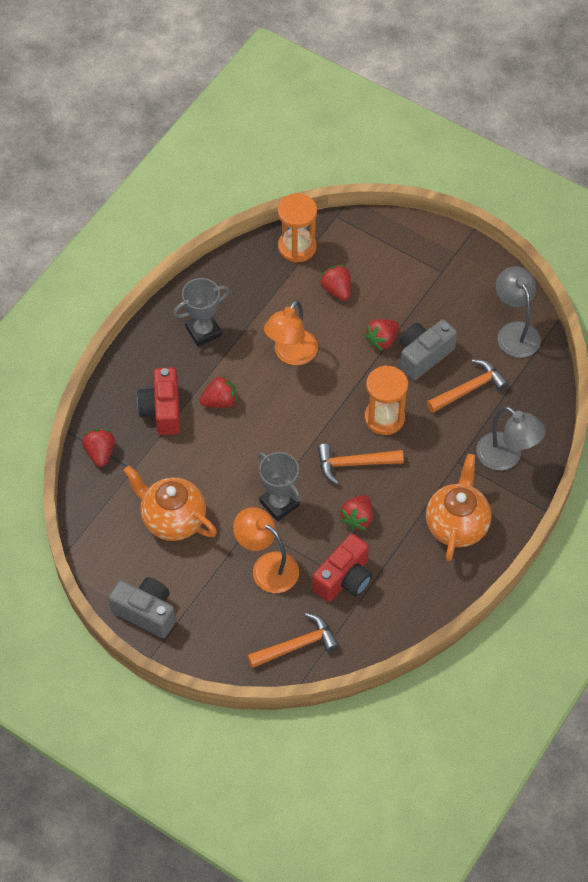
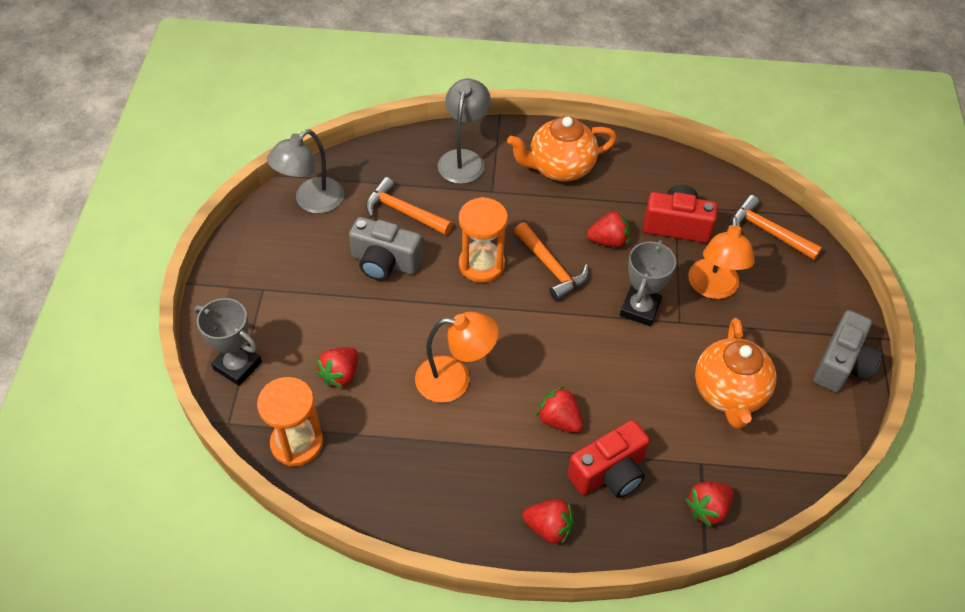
camera: 120 degrees left, 5 degrees down
grey camera [109,577,175,638] -> grey camera turned 150 degrees counterclockwise [813,310,883,392]
grey trophy [173,278,230,346] -> grey trophy moved to [194,298,262,386]
red strawberry [364,319,399,351] -> red strawberry moved to [523,499,574,545]

